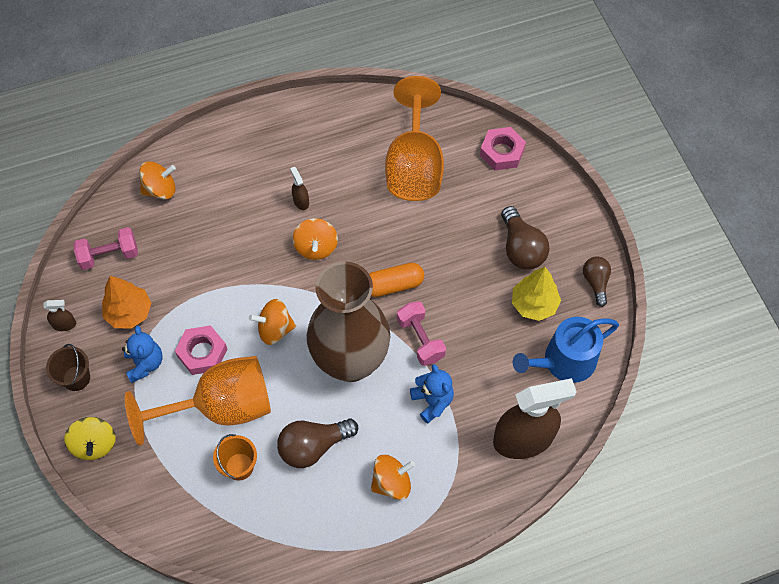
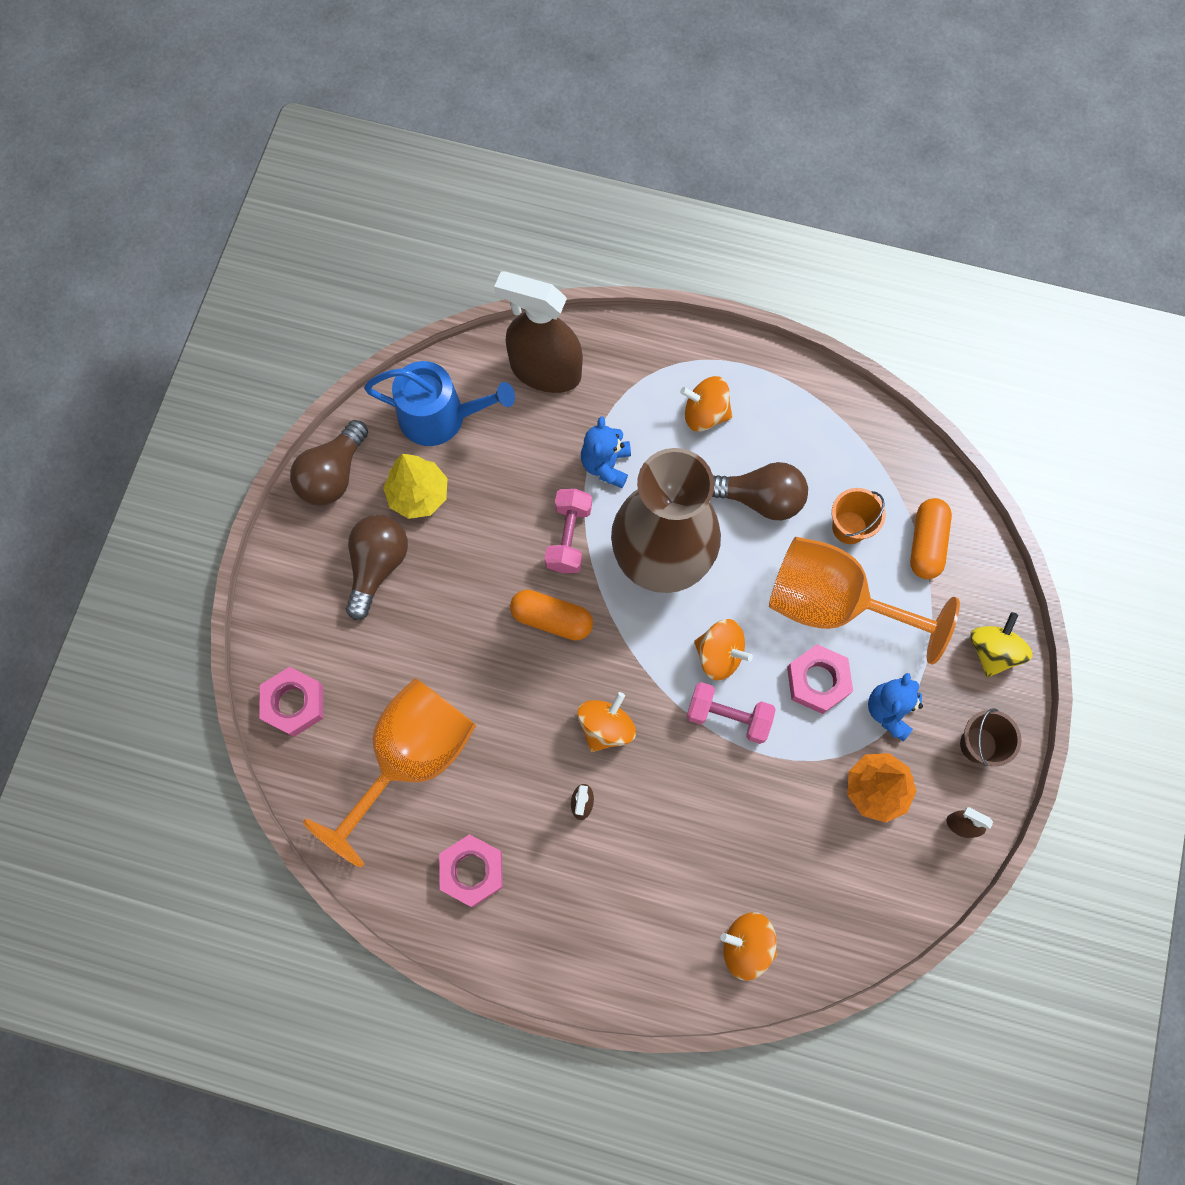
camera: 145 degrees left, 10 degrees up
pink dumbbell [74,227,138,270] -> pink dumbbell moved to [686,682,776,744]
brown light bulb [583,256,611,307] -> brown light bulb [290,420,368,506], size x1.56
none -> pink nut [439,834,503,907]
none -> orange capsule [910,498,952,579]

